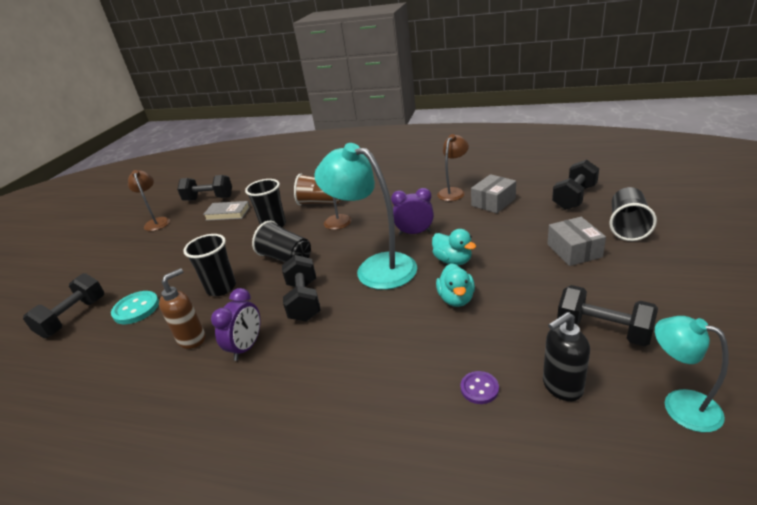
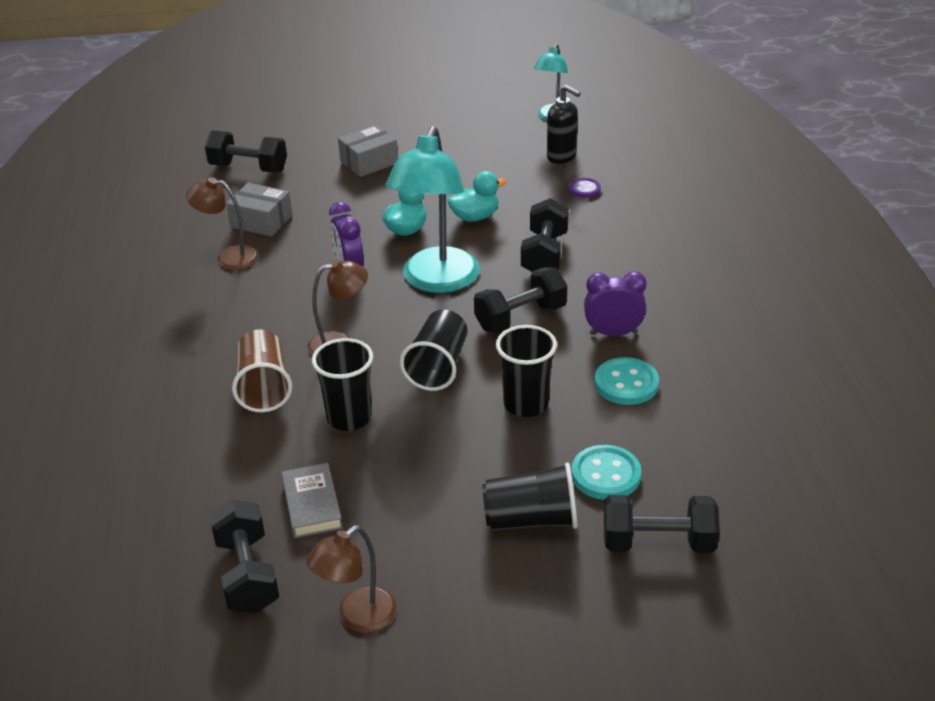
camera: 115 degrees left, 5 degrees up
brown soap dispenser [159,268,206,349] -> turquoise button [595,357,659,405]
black dumbbell [557,285,658,347] -> black dumbbell moved to [521,198,569,272]
black cup [609,187,657,241] -> black cup moved to [482,462,577,531]

